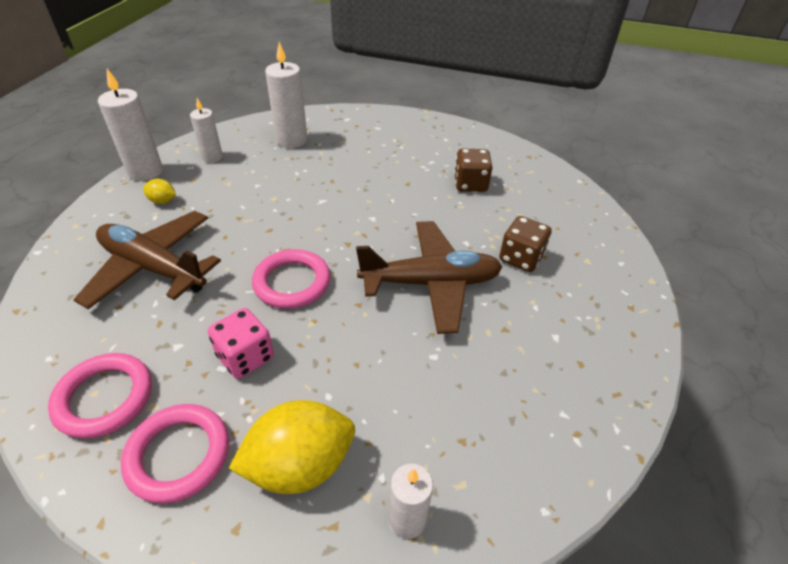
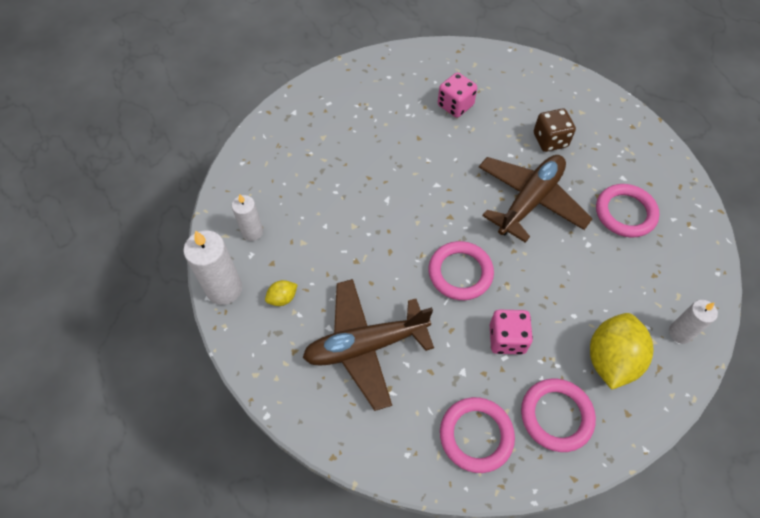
camera: 45 degrees left, 15 degrees up
white candle [265,42,308,148] -> none
brown dice [454,149,493,192] -> pink dice [438,72,477,118]
none -> pink ring [596,184,660,238]

